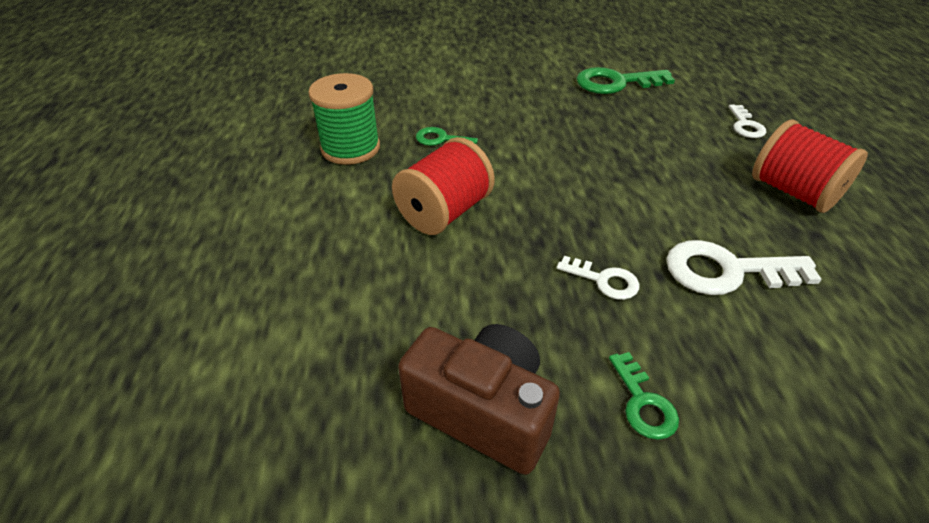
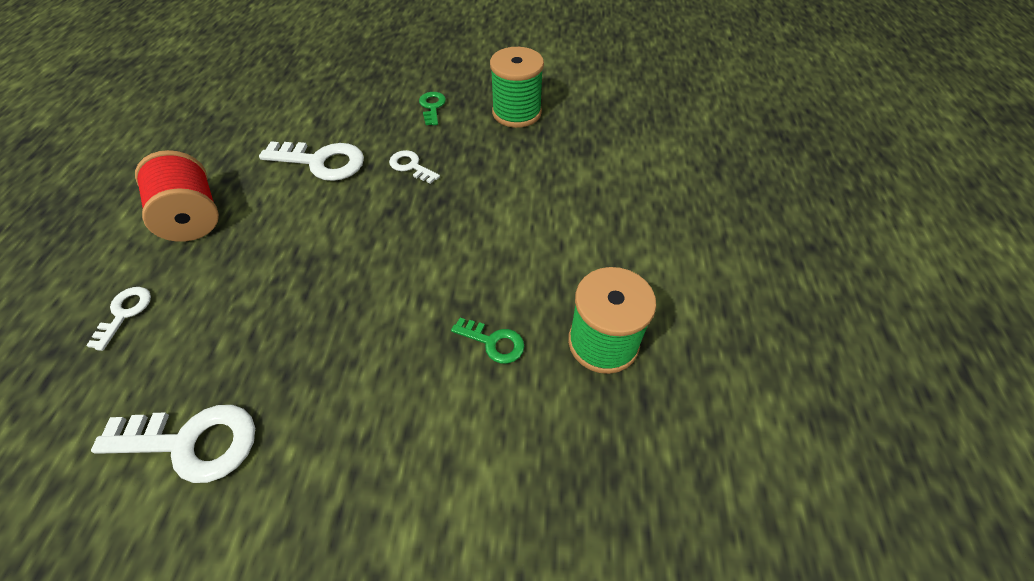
camera: 170 degrees left, 10 degrees up
red spool [392,137,495,235] -> none
brown camera [398,324,560,475] -> green spool [490,47,544,128]
green key [576,67,675,94] -> white key [91,405,255,483]

